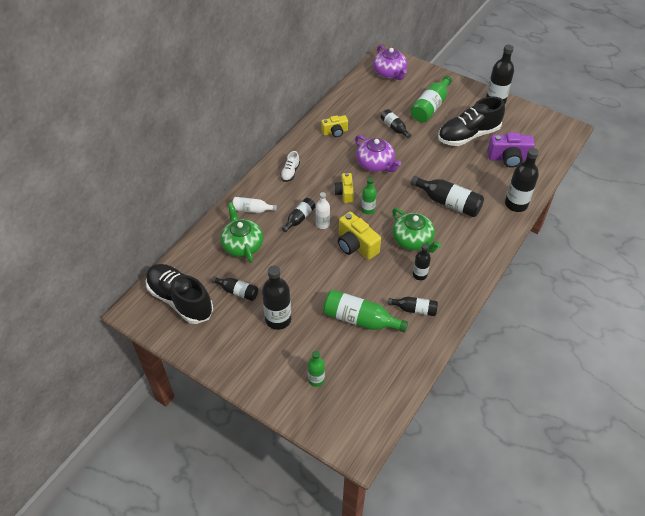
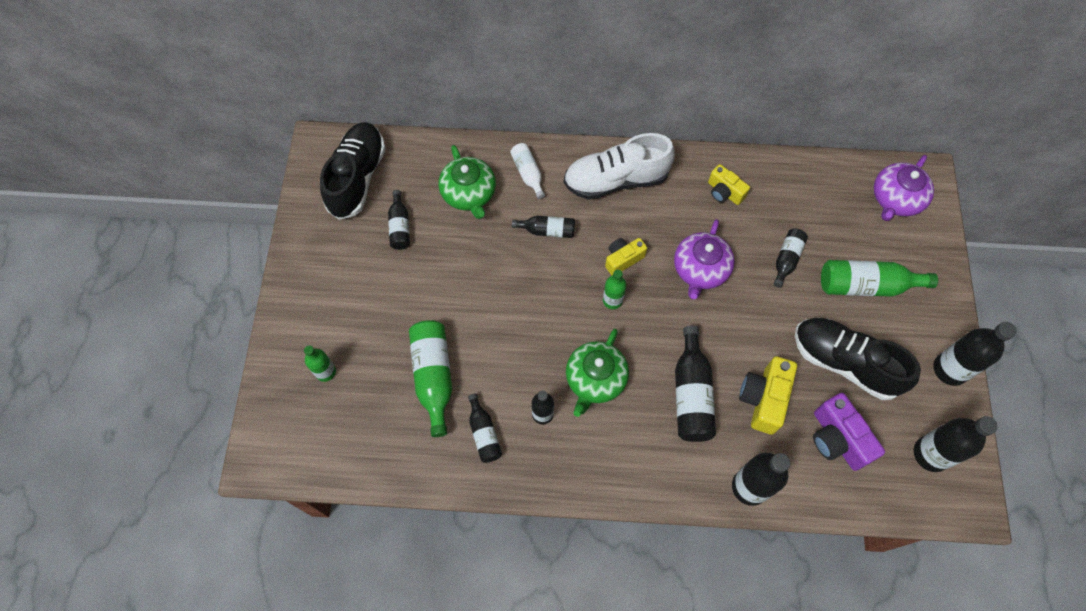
camera: 60 degrees right, 15 degrees up
green teapot [220,202,263,263] -> green teapot turned 120 degrees clockwise [439,145,496,219]
black bottle [262,265,291,330] -> black bottle moved to [914,416,998,472]
white shoe [280,151,300,182] -> white shoe [564,133,675,199], size x2.24
white bottle [316,192,330,229] -> none
yellow camera [338,212,381,260] -> yellow camera moved to [739,356,797,435]

